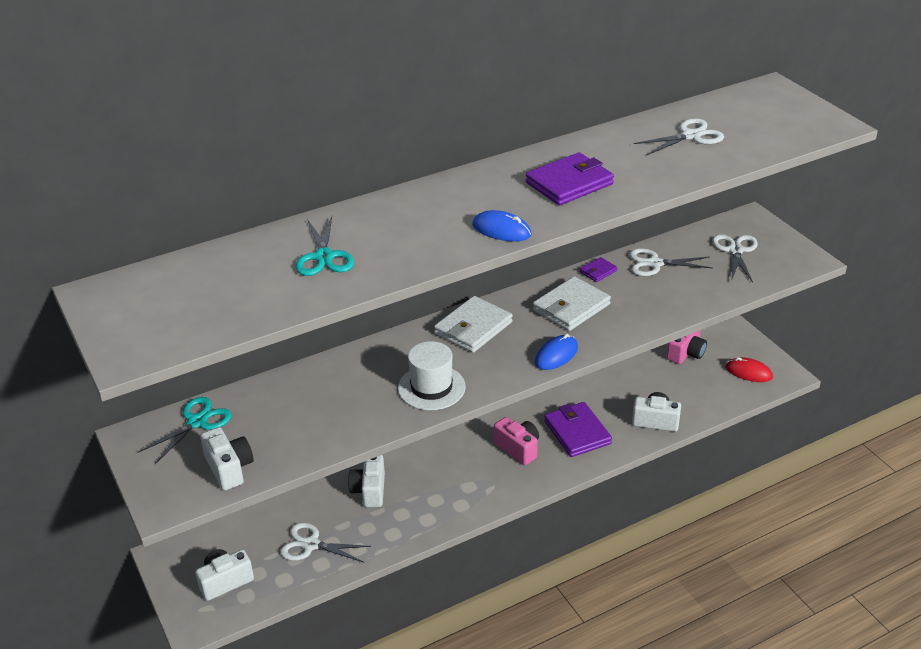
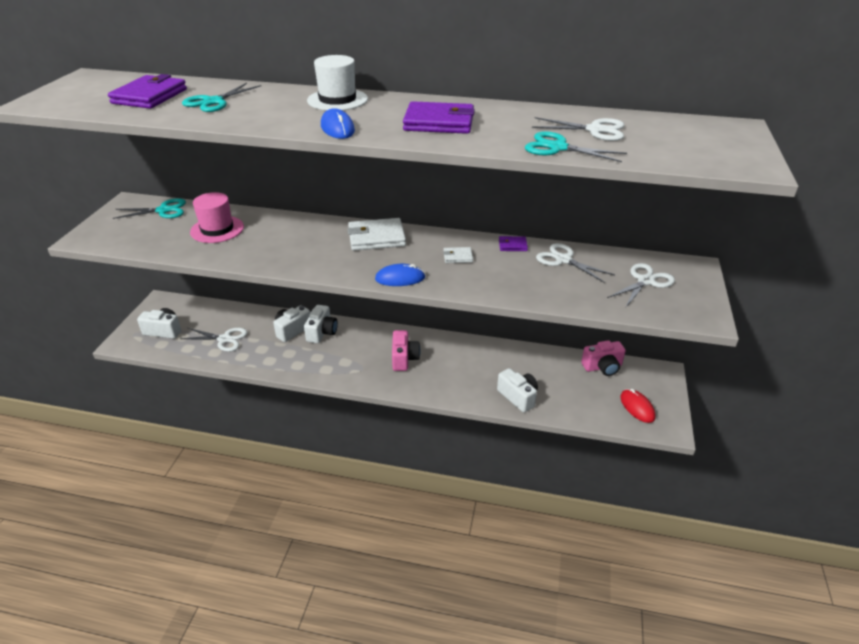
camera: 40 degrees right, 0 degrees up
white camera [200,427,253,491] -> white camera moved to [304,305,338,343]
white scissors [280,522,371,563] -> white scissors turned 135 degrees clockwise [180,328,247,352]
white hat [398,341,466,410] -> white hat moved to [307,55,368,110]
white wallet [533,276,611,331] -> white wallet [443,247,473,263], size x0.50
purple wallet [544,402,612,457] -> purple wallet moved to [108,74,187,109]
none -> pink hat [190,192,244,243]
none -> turquoise scissors [525,131,627,162]

